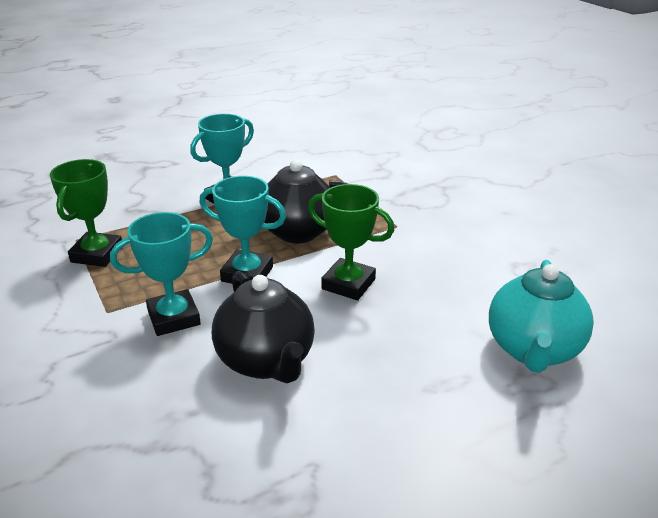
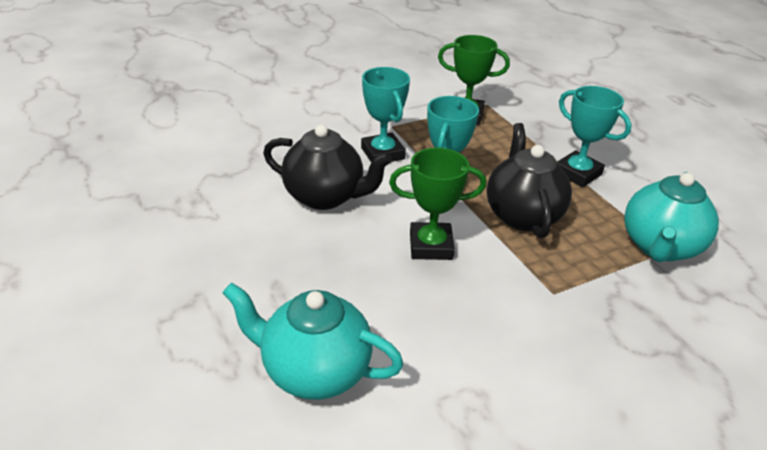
camera: 90 degrees right, 5 degrees up
black teapot [212,271,315,383] -> black teapot turned 135 degrees counterclockwise [263,124,392,210]
green trophy [308,184,394,300] -> green trophy turned 60 degrees clockwise [389,148,486,260]
none -> turquoise teapot [624,172,719,262]

